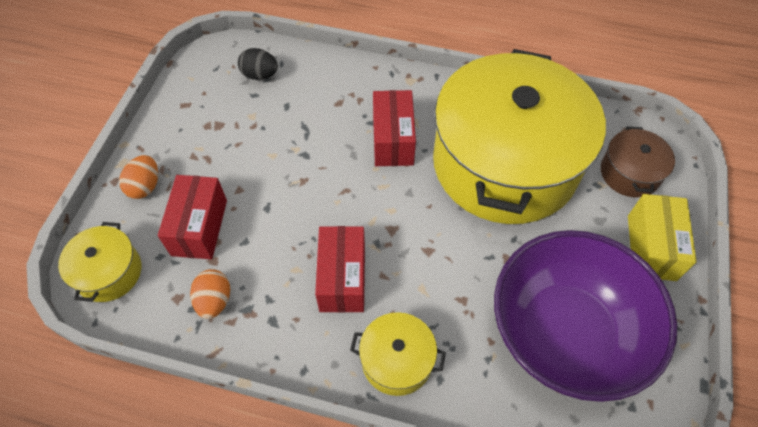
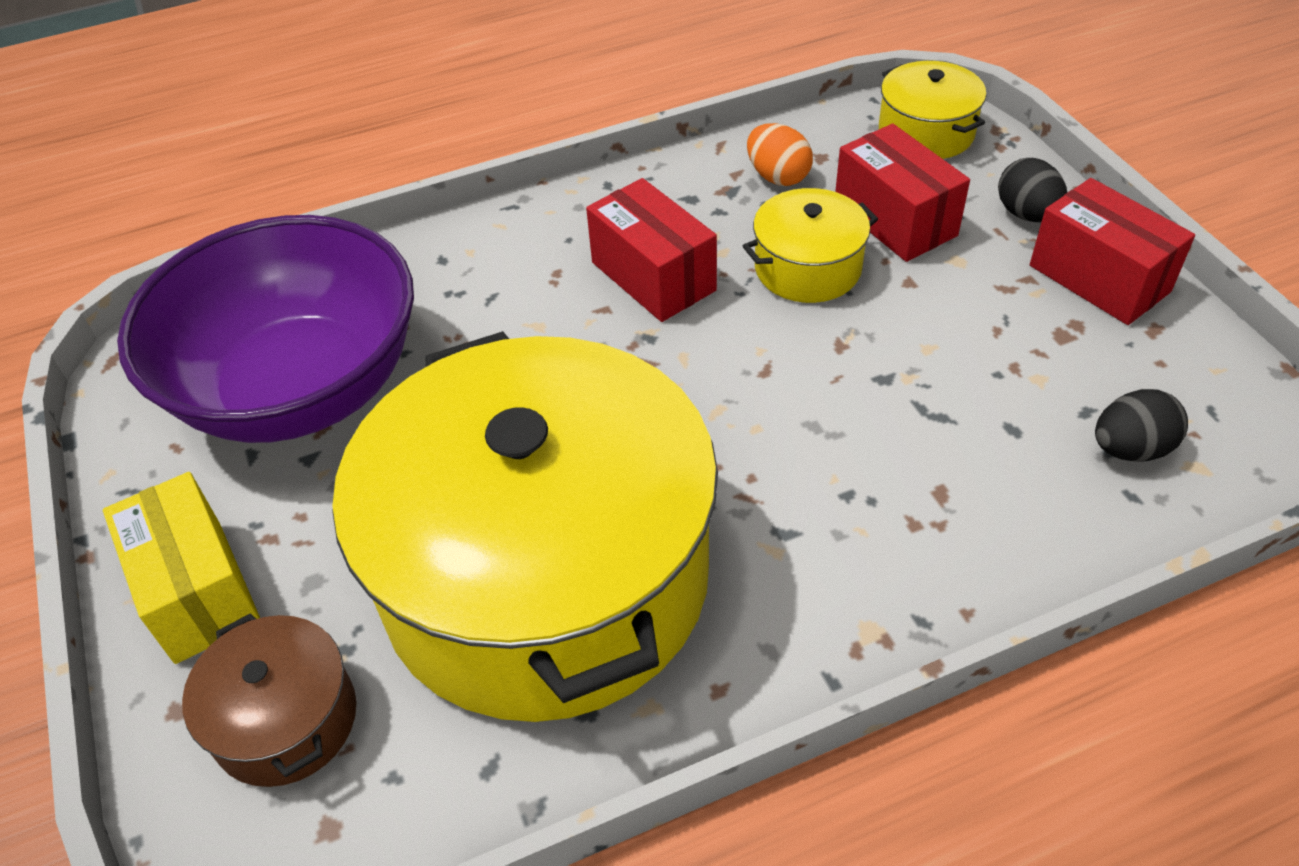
camera: 145 degrees right, 10 degrees down
orange egg [119,155,158,199] -> black egg [998,158,1067,222]
yellow pot [350,312,446,396] -> yellow pot moved to [743,188,878,303]
red box [373,90,416,166] -> red box moved to [1030,178,1195,325]

